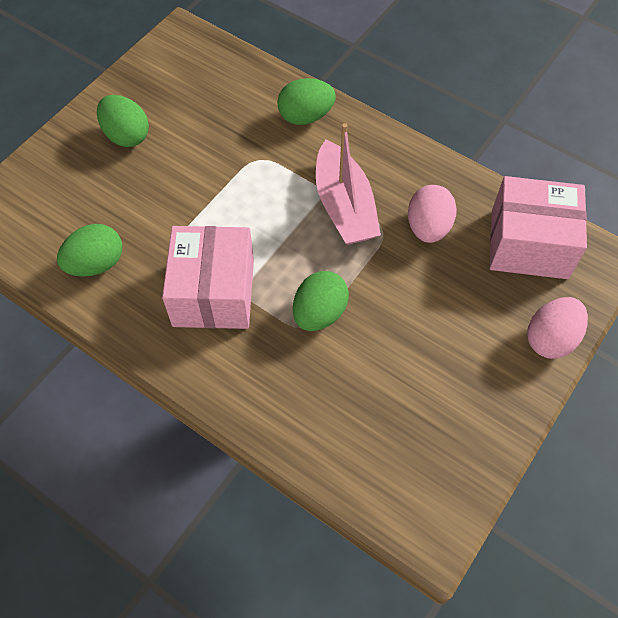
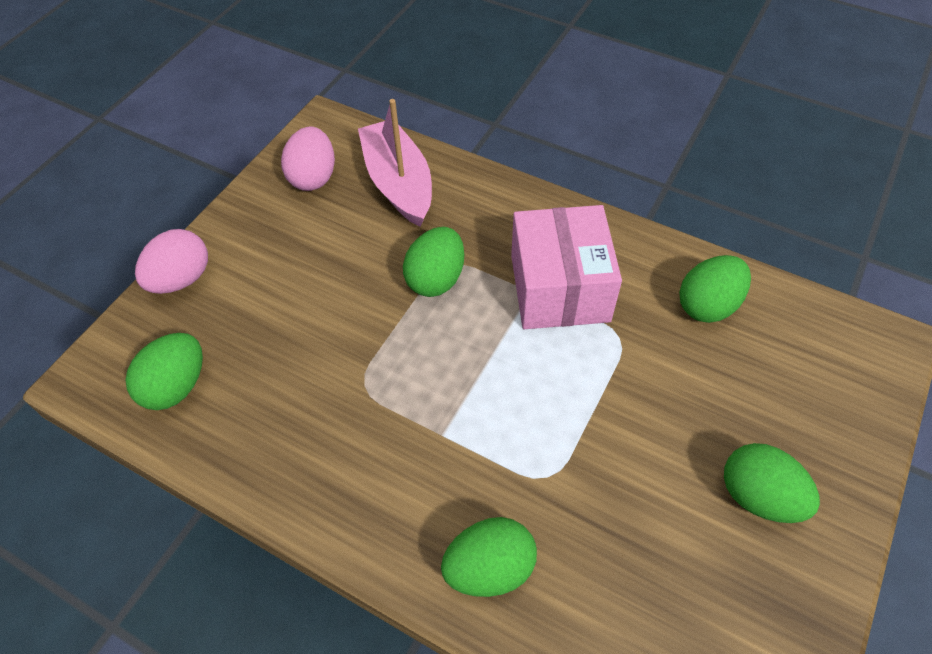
camera: 175 degrees right, 5 degrees down
pink boat [316,123,381,245] -> pink boat moved to [358,99,432,227]
pink egg [408,185,457,243] -> pink egg moved to [281,127,335,191]
pink box [490,176,587,279] -> green egg [125,333,203,410]

